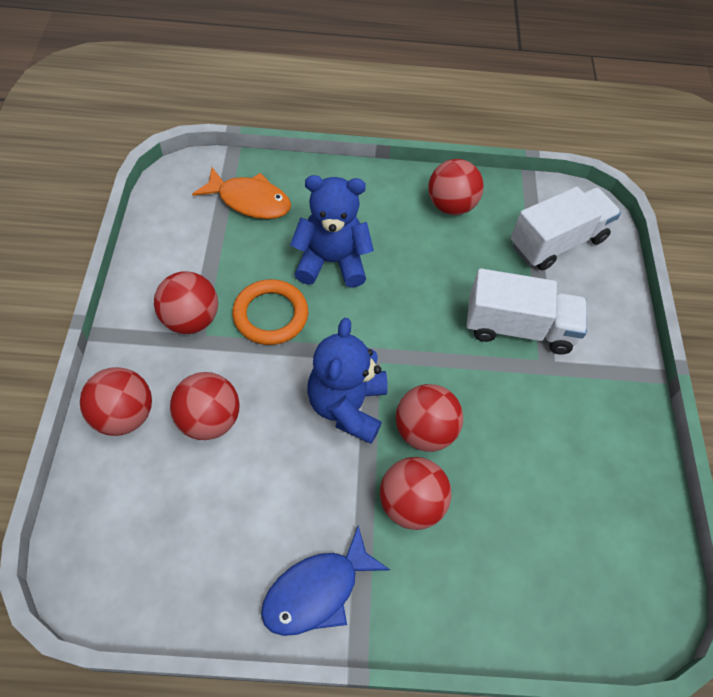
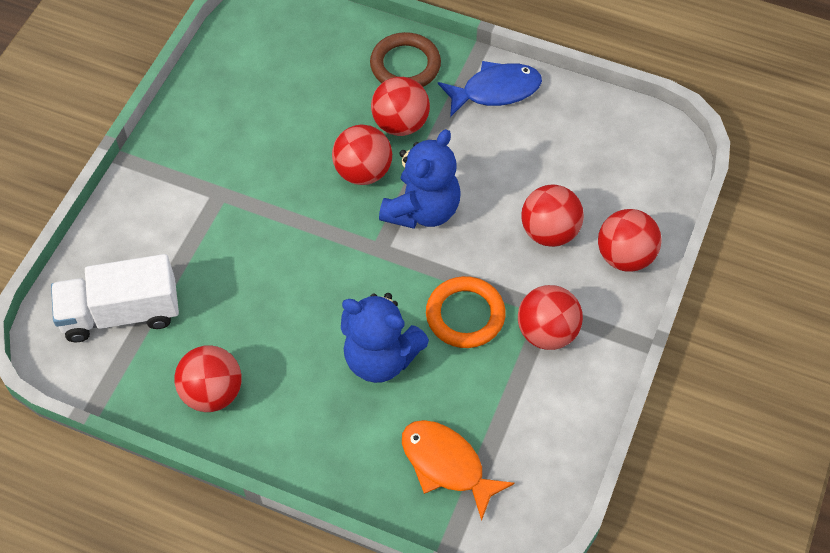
camera: 155 degrees left, 0 degrees up
white truck [466,268,587,355] -> none
none -> brown ring [370,32,441,87]

